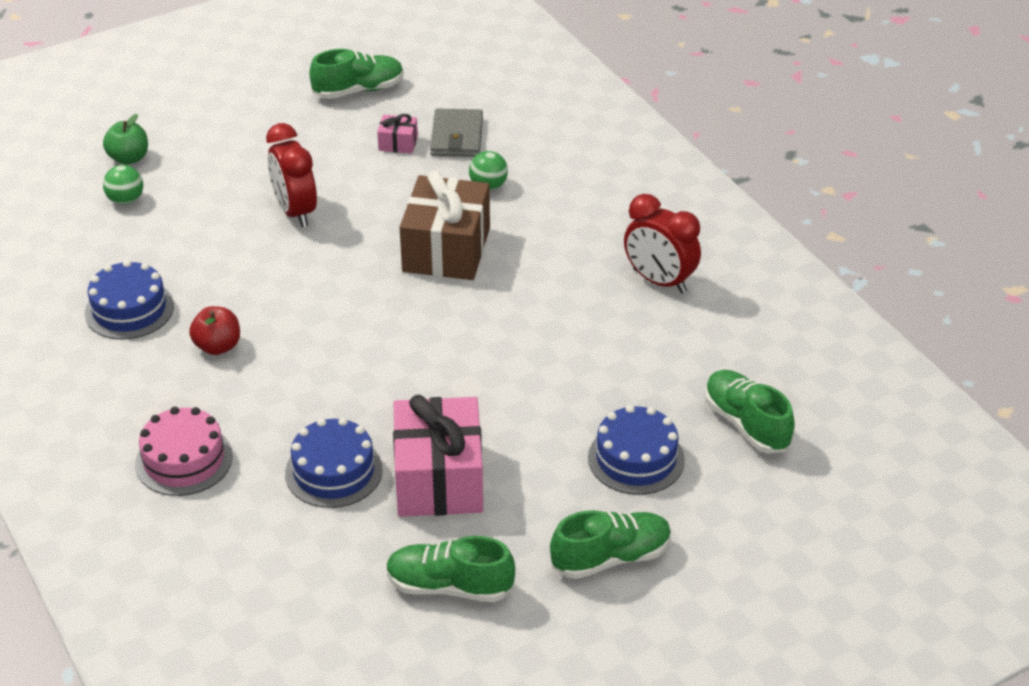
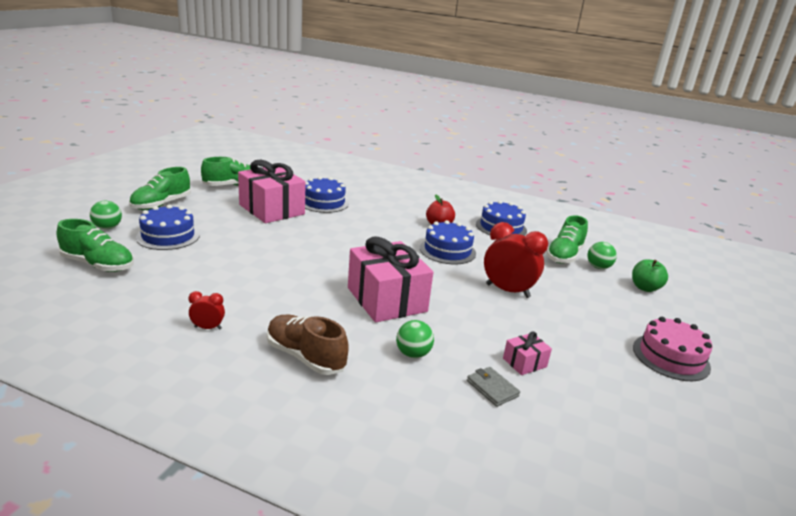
camera: 140 degrees right, 15 degrees down
pink cake [135,407,233,496] -> pink cake moved to [633,317,712,381]
green shoe [309,49,404,99] -> green shoe moved to [546,216,588,264]
brown gift [400,171,490,280] -> pink gift [348,236,433,322]
grey wallet [430,108,483,157] -> grey wallet [467,367,520,407], size x0.62
red clock [624,194,701,293] -> red clock [188,291,225,330], size x0.48
none -> green ball [90,201,122,229]
none -> brown shoe [267,315,349,375]
none -> blue cake [420,220,476,264]

